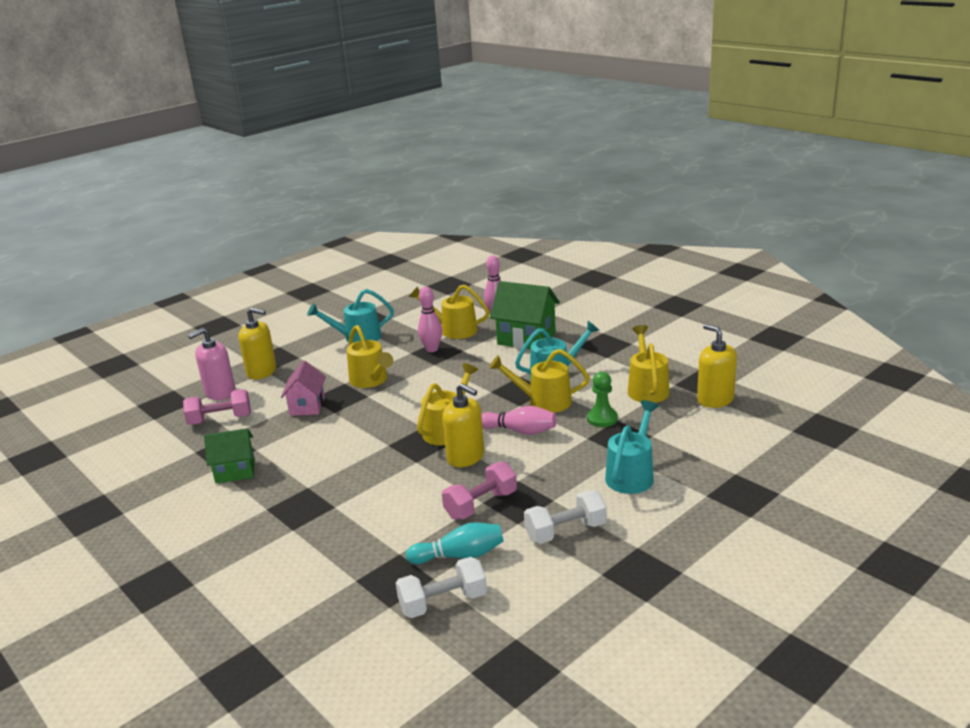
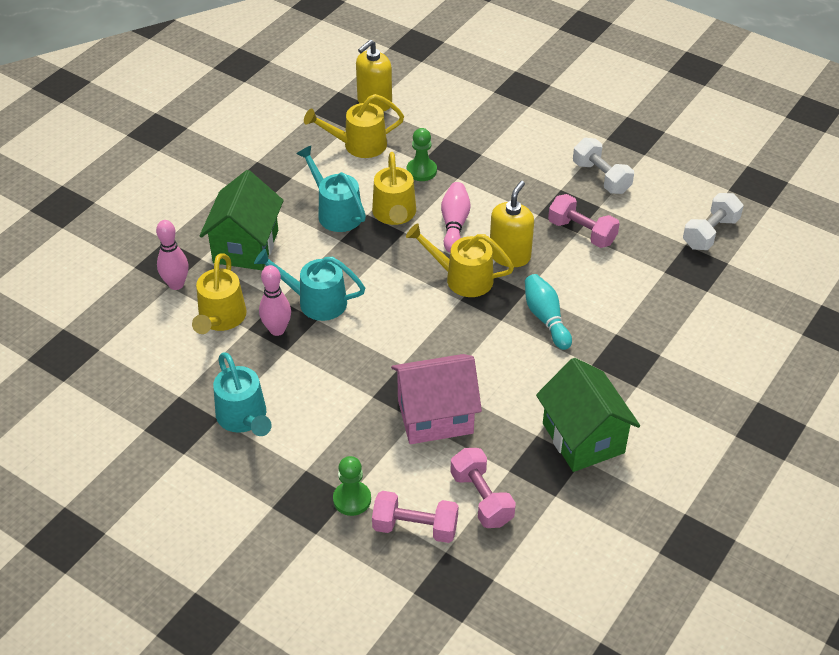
camera: 105 degrees left, 20 degrees up
pink soap dispenser [188,328,236,400] -> pink dumbbell [372,491,458,543]
green house [204,428,255,484] -> green house [536,358,640,472], size x1.56
yellow soap dispenser [238,308,276,379] -> green pawn [333,456,371,516]
pink house [281,361,326,416] -> pink house [391,354,482,444], size x1.56
yellow watering can [347,325,393,388] -> none
white dumbbell [396,557,487,618] -> white dumbbell turned 75 degrees clockwise [683,193,743,250]
turquoise bowling pin [406,522,504,564] -> turquoise bowling pin moved to [525,274,572,350]
turquoise watering can [605,400,659,494] -> turquoise watering can moved to [254,249,365,321]

